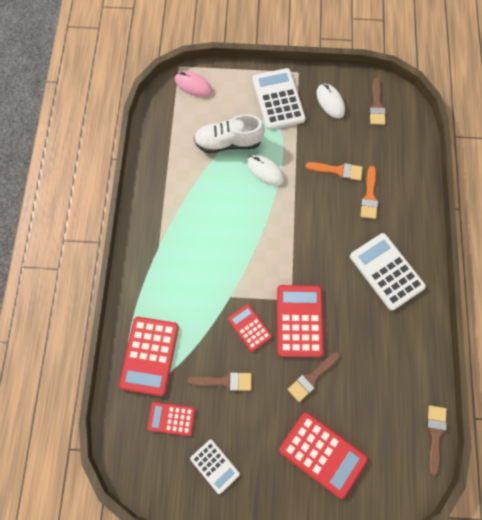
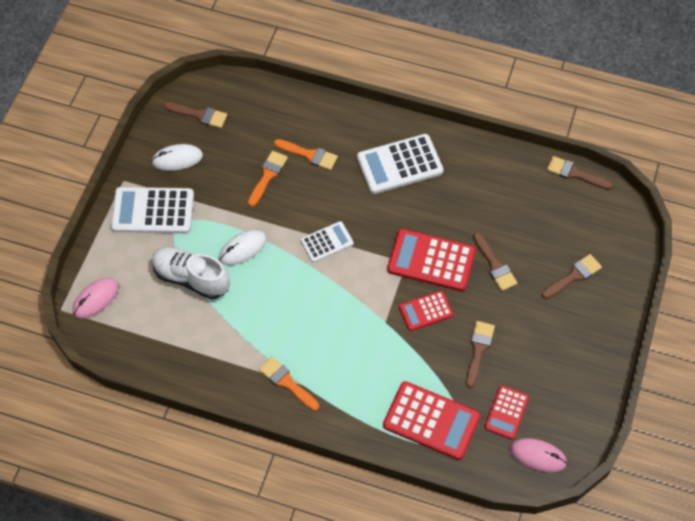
camera: 75 degrees left, 10 degrees down
white calculator [190,440,240,494] -> white calculator moved to [300,221,354,263]
white shoe [194,114,265,153] -> white shoe turned 105 degrees clockwise [152,247,230,299]
red calculator [279,412,368,499] -> brown brush [542,254,602,299]
none -> orange brush [259,357,319,411]
none -> pink mouse [510,438,567,473]

